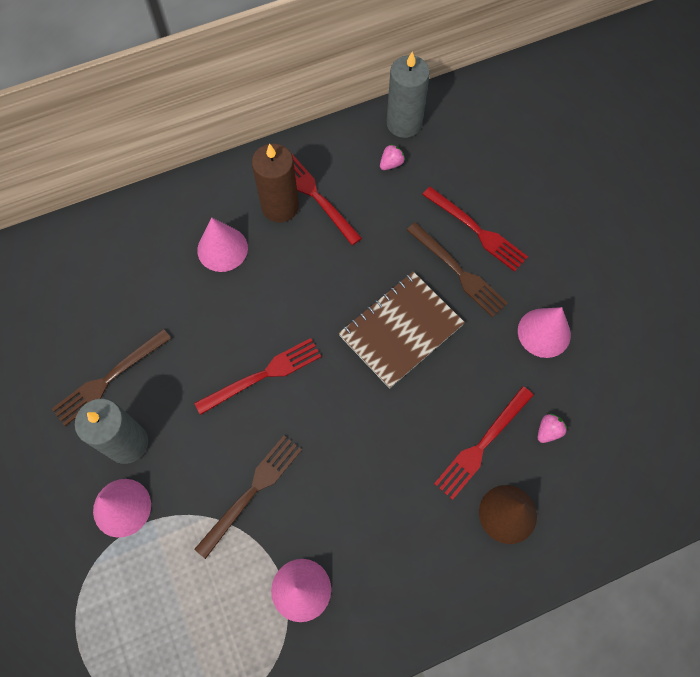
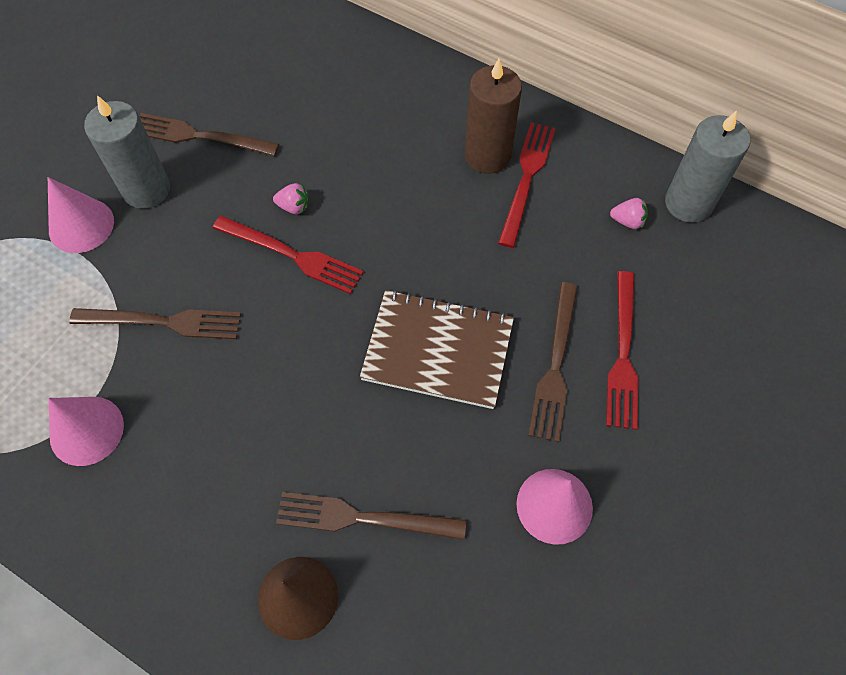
camera: 55 degrees right, 5 degrees down
pink cone [197,217,248,272] -> none
red fork [434,386,534,500] -> brown fork [276,492,466,540]
pink strawberry [538,414,567,443] -> pink strawberry moved to [273,183,308,214]

